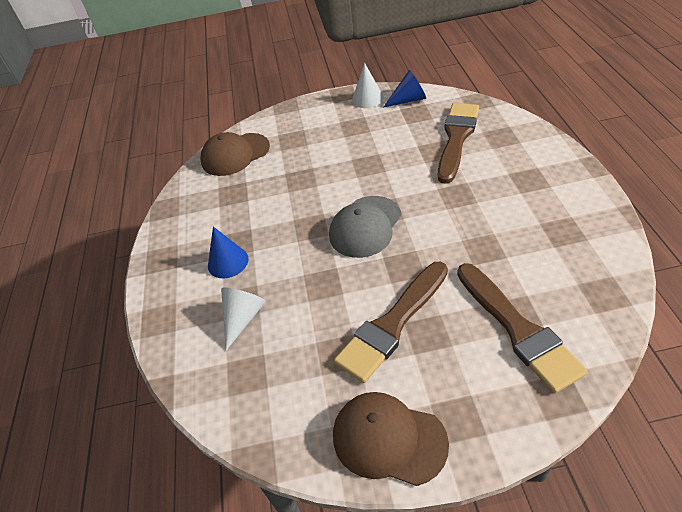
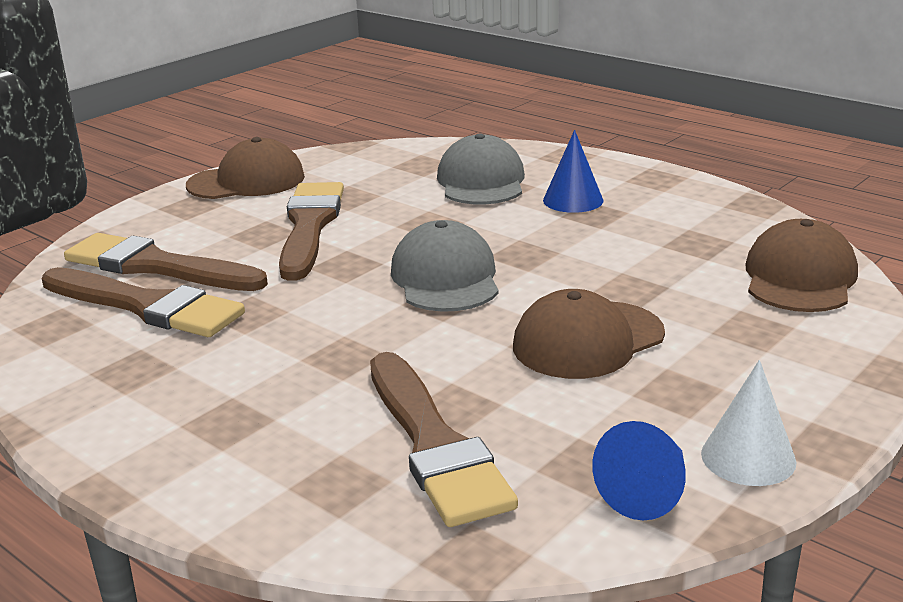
camera: 135 degrees right, 20 degrees down
white cone [221,287,266,351] -> grey cap [437,133,525,204]
none -> brown brush [42,267,245,337]
none -> brown cap [513,289,665,379]

